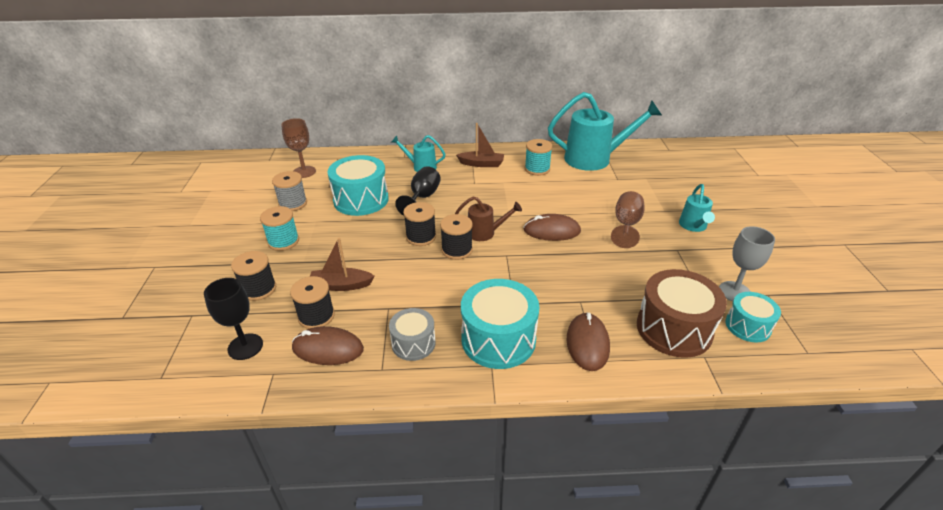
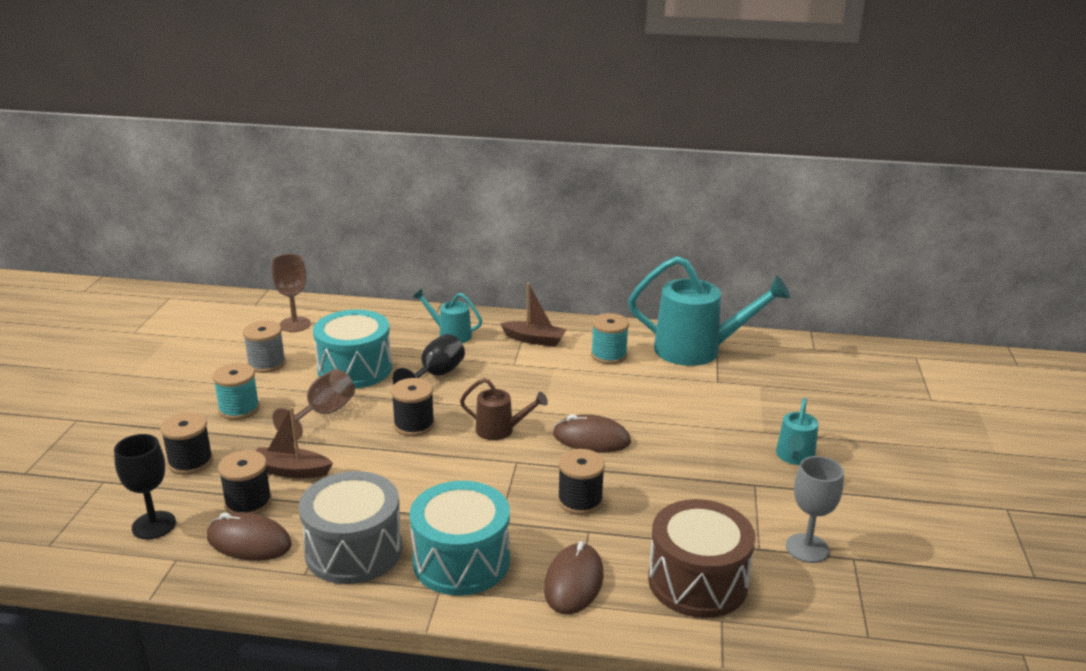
camera: 10 degrees right, 10 degrees down
grey drum [389,308,436,361] -> grey drum [299,471,402,584], size x1.71
black spool [440,214,473,260] -> black spool moved to [558,449,605,515]
brown goblet [611,191,645,248] -> brown goblet moved to [272,369,355,440]
turquoise drum [726,292,781,343] -> none

